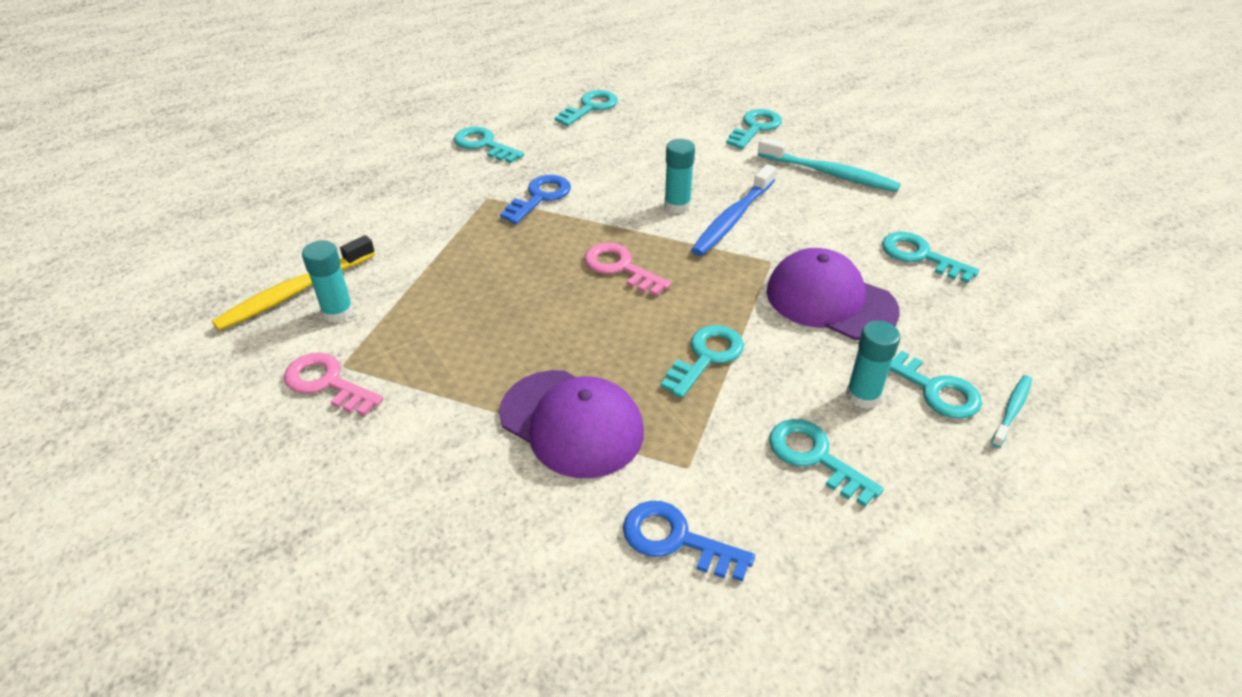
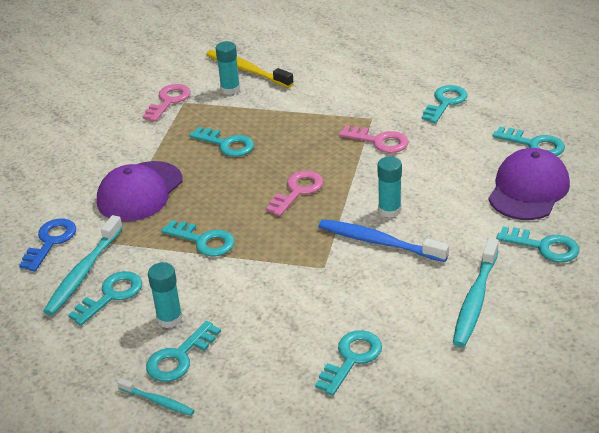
camera: 85 degrees right, 5 degrees down
blue key [500,175,571,224] -> pink key [339,126,409,153]
purple cap [766,248,900,340] -> purple cap moved to [488,148,570,220]
none -> turquoise toothbrush [43,215,123,316]
none -> turquoise key [189,127,254,157]

